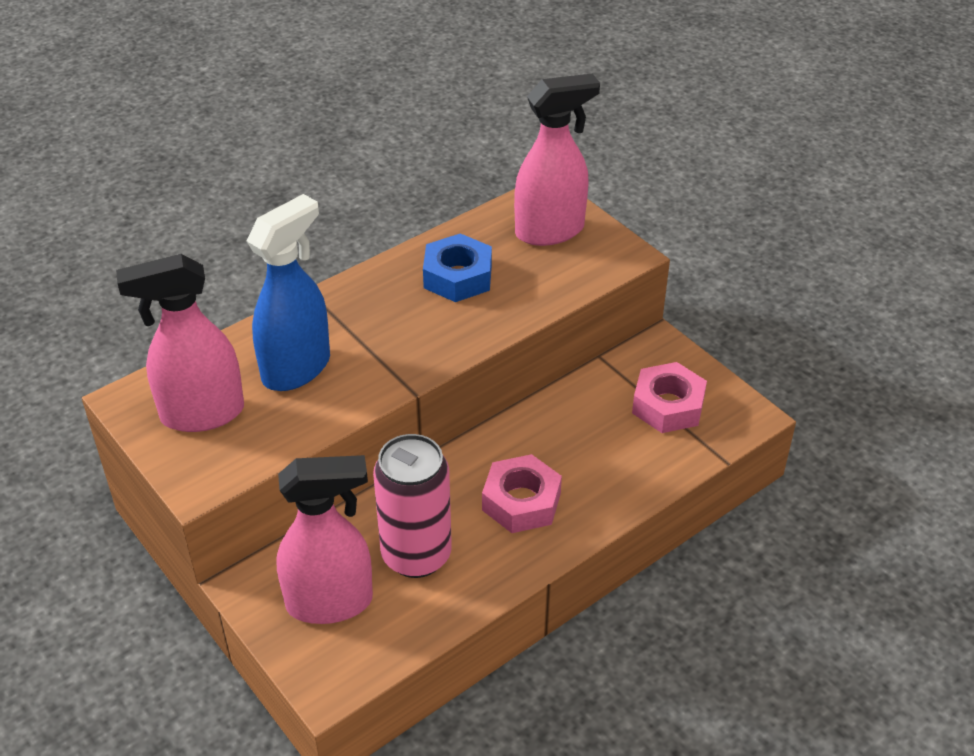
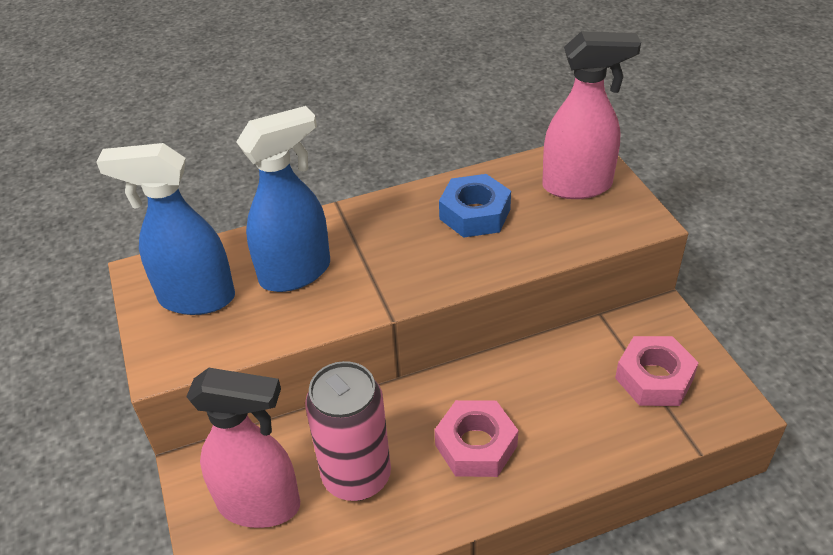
camera: 20 degrees right, 0 degrees up
pink spray bottle [116,254,244,432] -> blue spray bottle [96,143,235,315]

